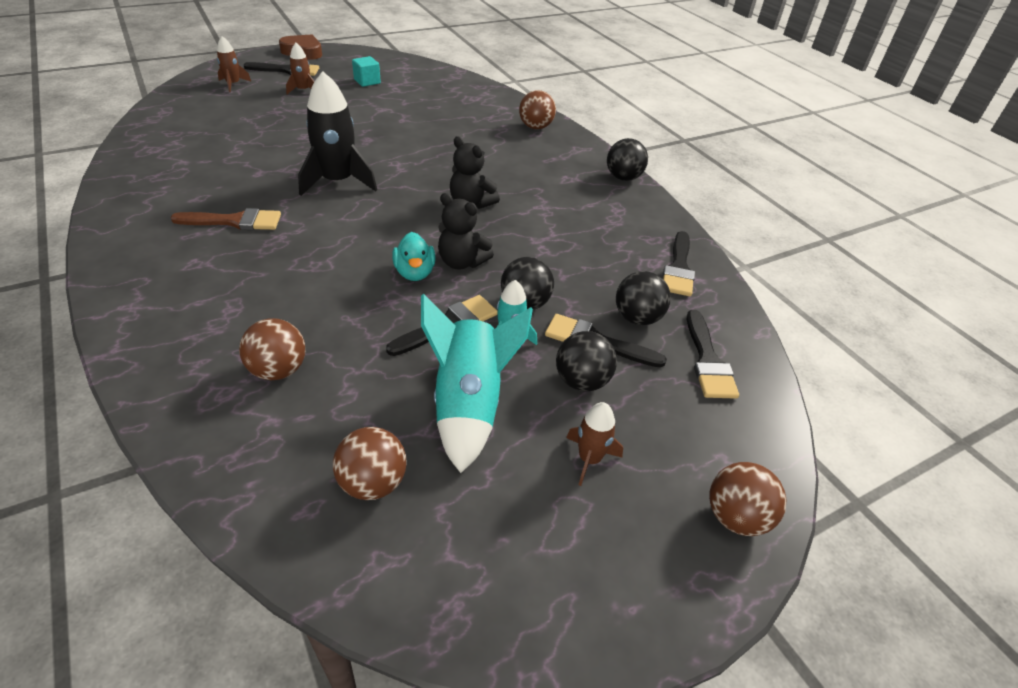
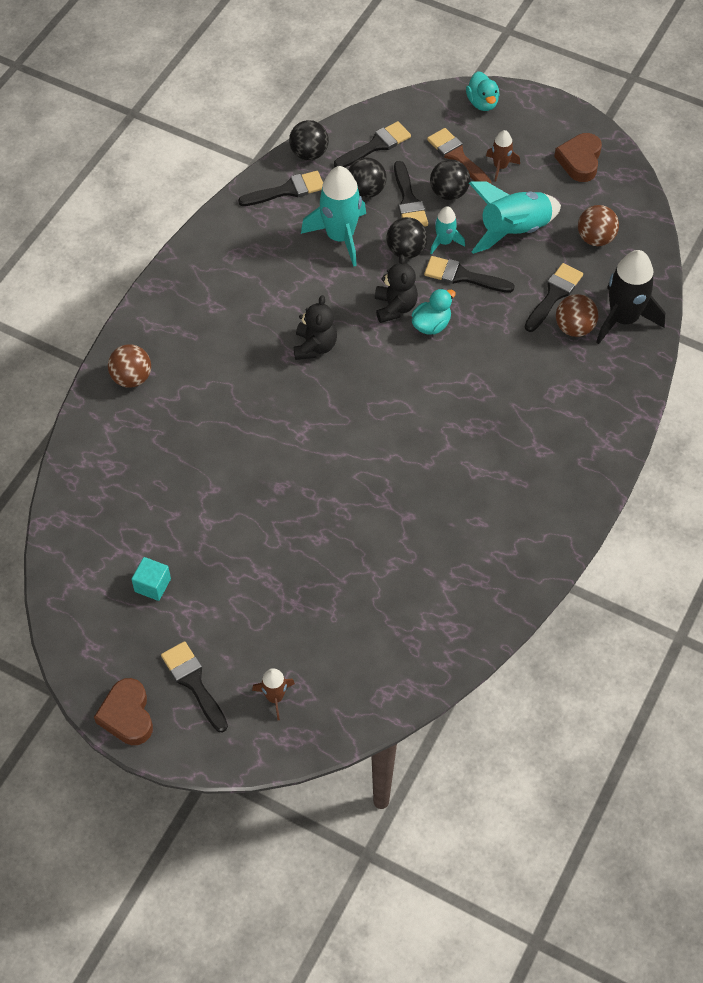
camera: 120 degrees left, 15 degrees up
brown brush [171,208,281,230] -> brown brush moved to [427,128,491,184]
brown rocket [286,43,315,94] -> none
black rocket [298,71,377,196] -> black rocket moved to [596,250,665,344]
black ball [607,138,648,181] -> black ball moved to [289,120,329,160]
brown ball [709,462,786,536] -> turquoise duck [466,71,499,111]
none -> turquoise rocket [301,166,366,267]
none -> black brush [525,263,583,332]
none -> brown heart [554,133,602,182]

